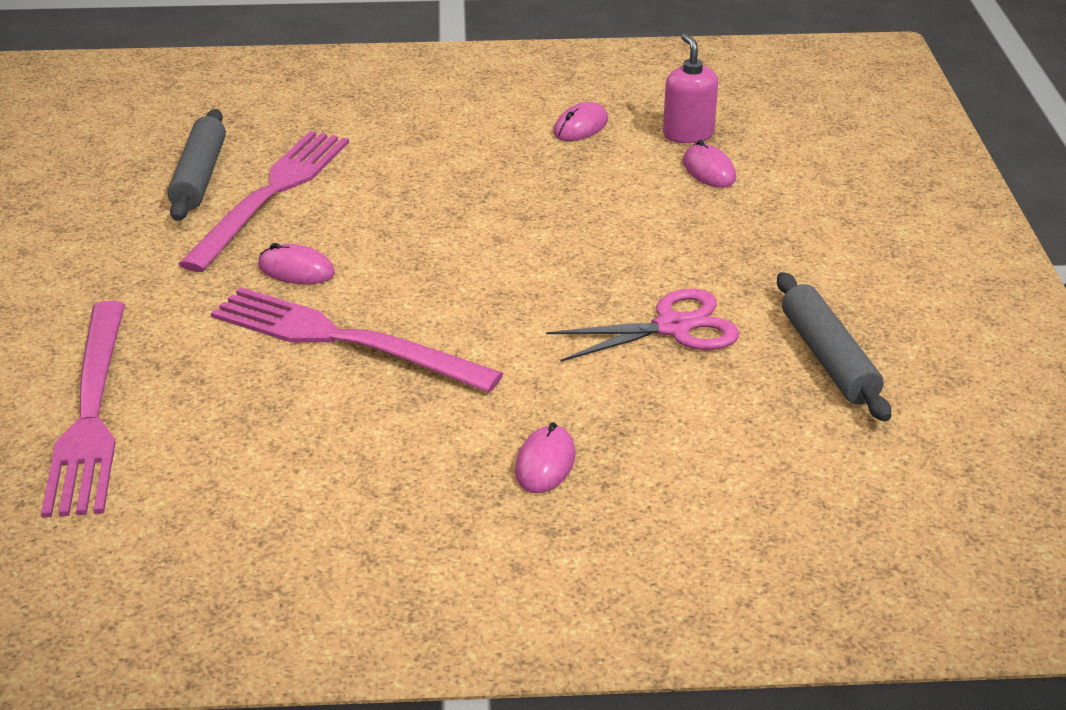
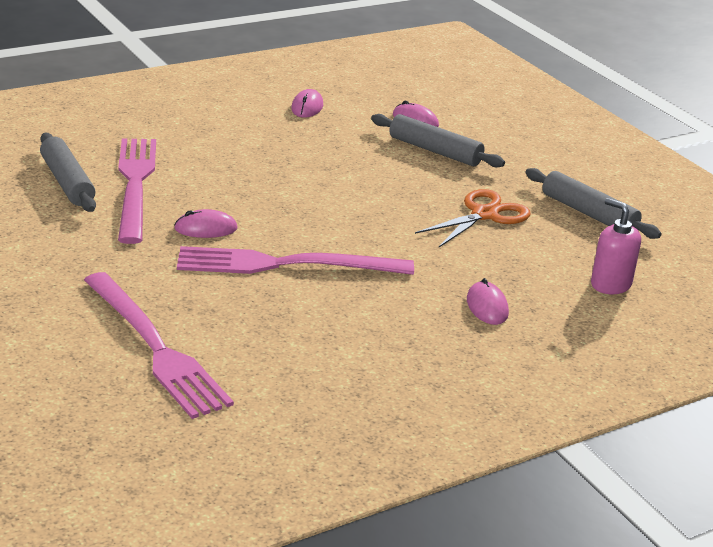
camera: 30 degrees left, 5 degrees down
pink scissors [546,289,739,362] -> orange scissors [415,189,530,247]
pink soap dispenser [663,33,718,143] -> pink soap dispenser moved to [591,198,641,294]
none -> grey rolling pin [371,114,505,167]

